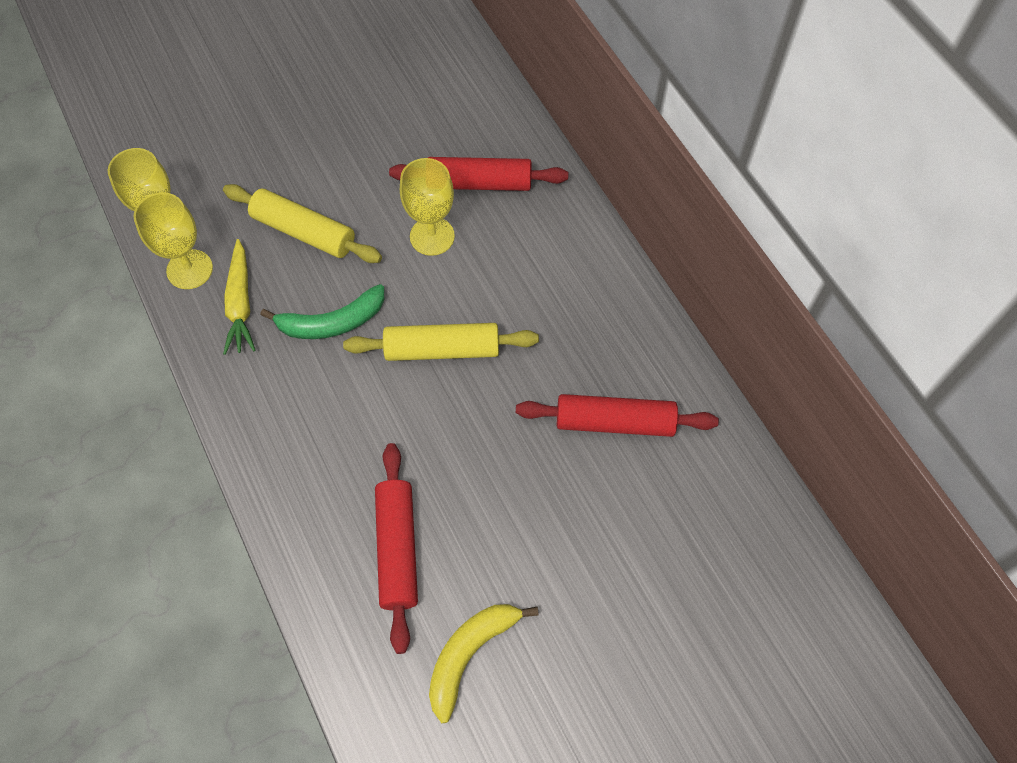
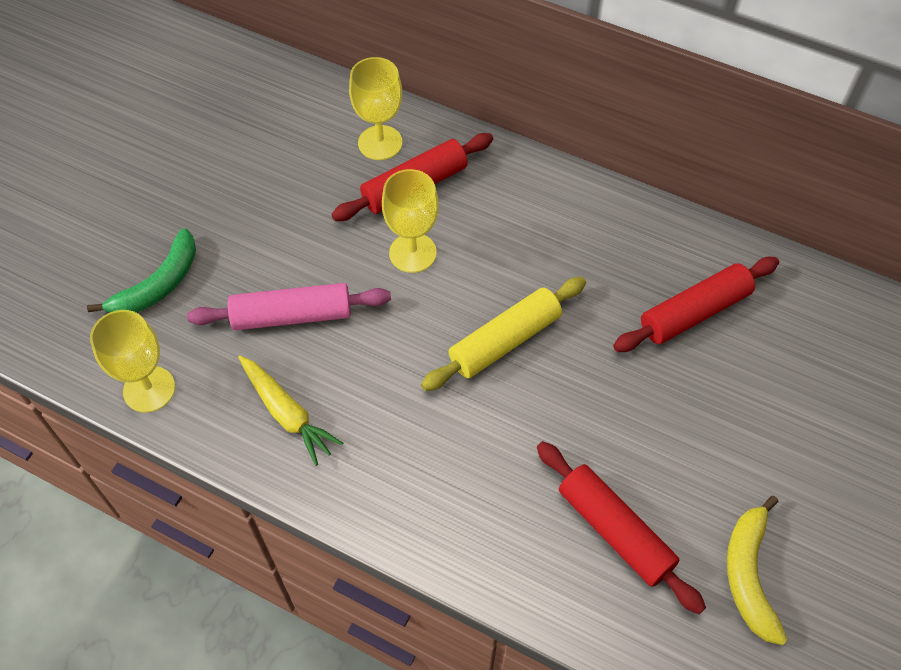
camera: 35 degrees left, 5 degrees down
yellow goblet [134,192,213,289] -> yellow goblet moved to [349,57,402,160]
yellow rolling pin [223,184,382,263] -> pink rolling pin [187,283,391,330]
green banana [260,284,384,339] -> green banana moved to [87,228,196,313]

